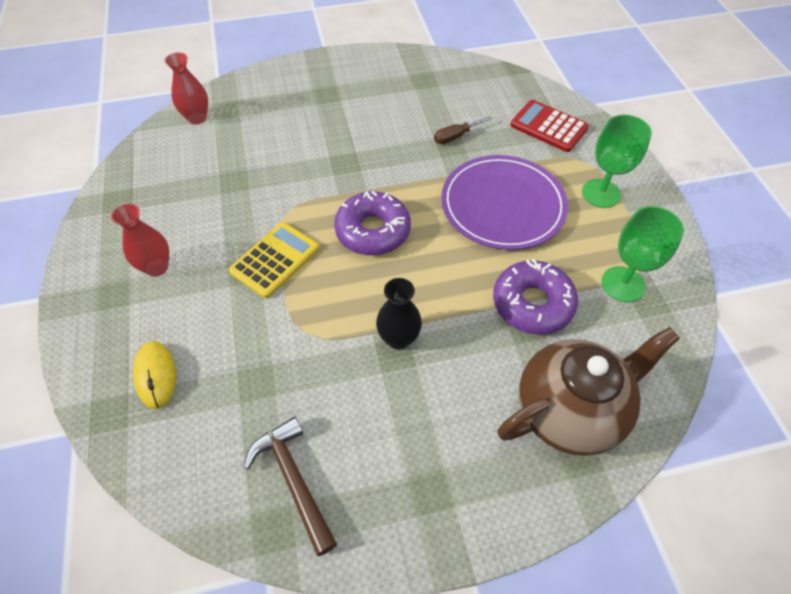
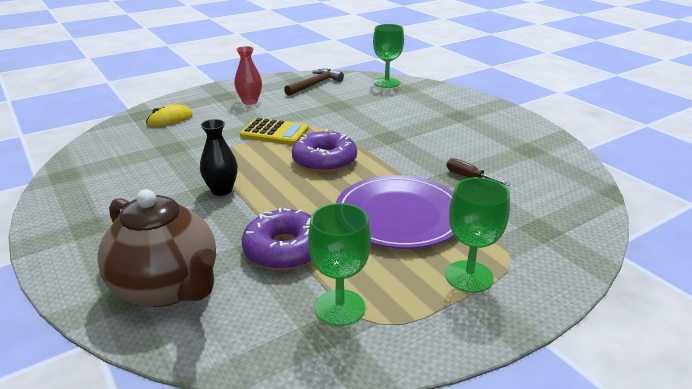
camera: 70 degrees right, 25 degrees down
red vase [165,52,208,125] -> green goblet [373,24,404,88]
brown hammer [243,417,337,556] -> brown hammer moved to [284,69,344,96]
red calculator [510,100,589,152] -> none

